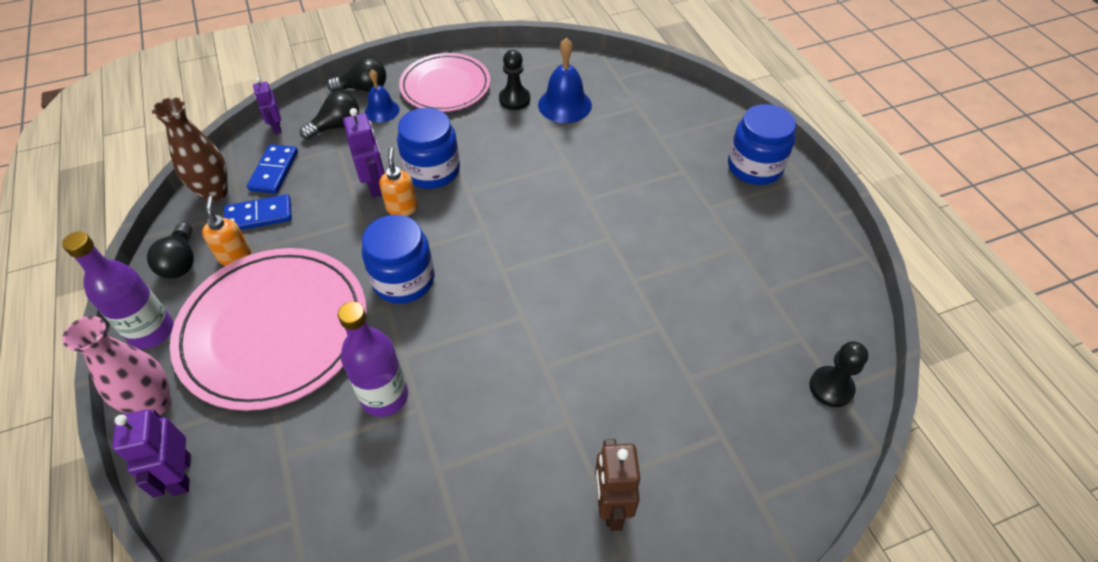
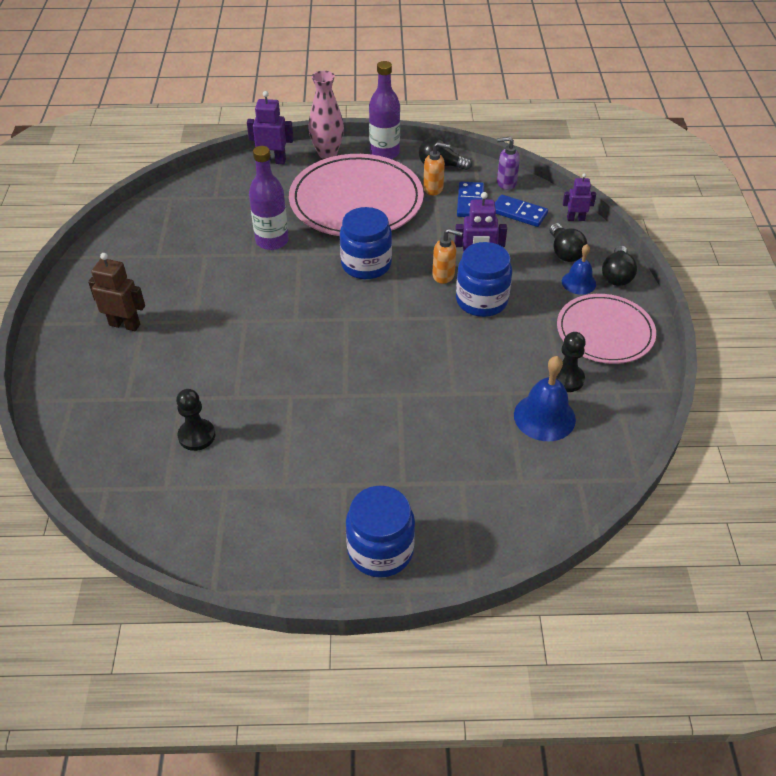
camera: 110 degrees right, 5 degrees down
brown vase [152,97,228,202] -> purple soap dispenser [497,137,520,190]
black pawn [809,341,869,407] -> black pawn moved to [176,389,215,451]

